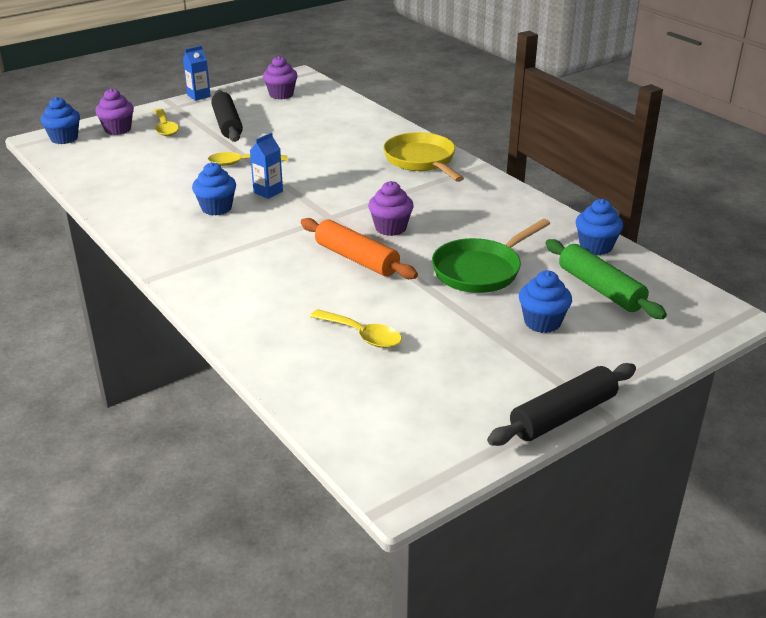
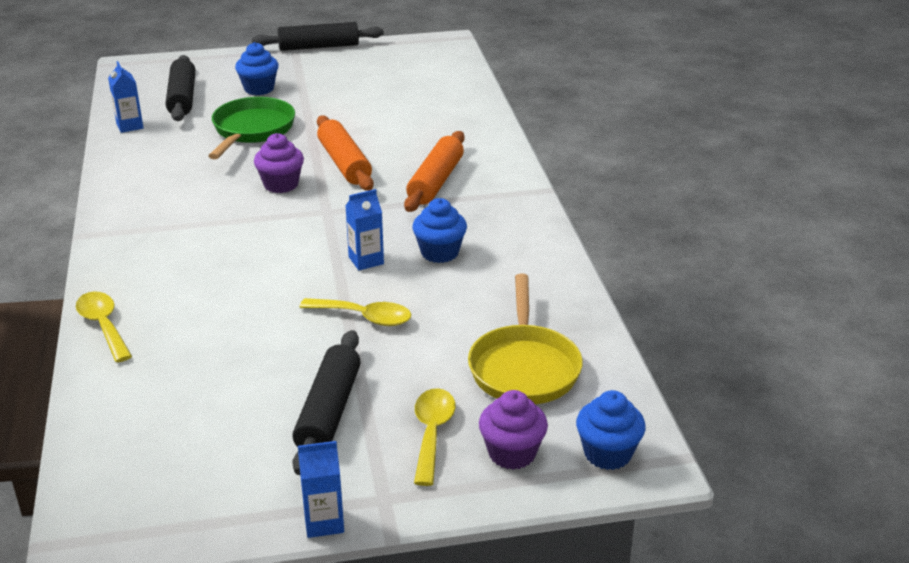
camera: 155 degrees left, 0 degrees up
purple cupcake [263,56,298,99] -> none
yellow spoon [310,309,402,348] -> yellow spoon moved to [76,292,132,362]
yellow pan [383,132,464,182] -> yellow pan moved to [468,274,583,404]
green pan [432,219,550,293] -> green pan turned 60 degrees counterclockwise [208,97,295,159]
green rolling pin [545,239,667,319] -> black rolling pin [166,55,195,121]
blue cupcake [576,199,623,255] -> blue carton [108,61,144,133]
none -> orange rolling pin [404,131,465,212]

